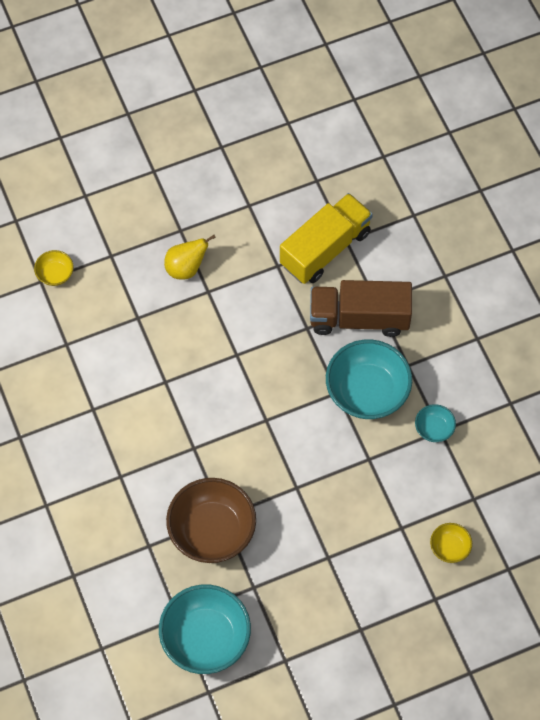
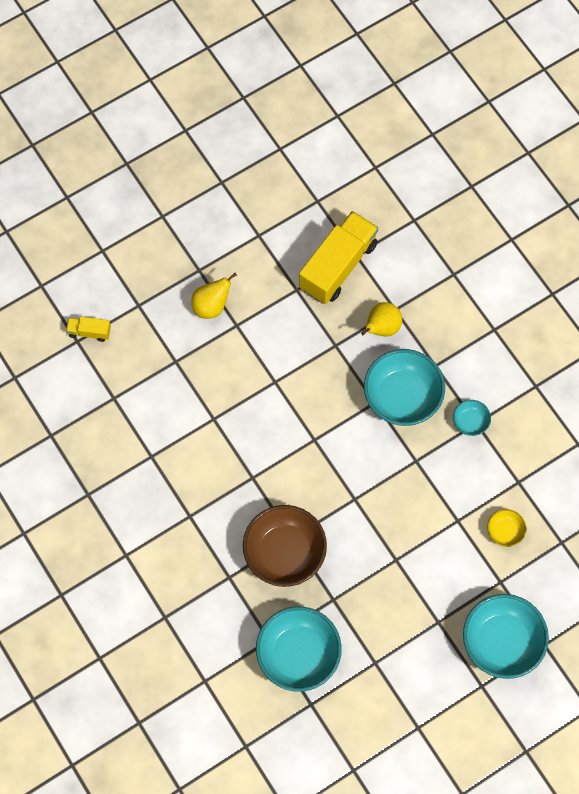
camera: 10 degrees left, 5 degrees up
yellow bowl [34,250,74,286] -> yellow truck [66,317,111,342]
brown truck [310,280,412,337] -> yellow pear [361,302,402,336]
none -> turquoise bowl [463,594,549,679]

